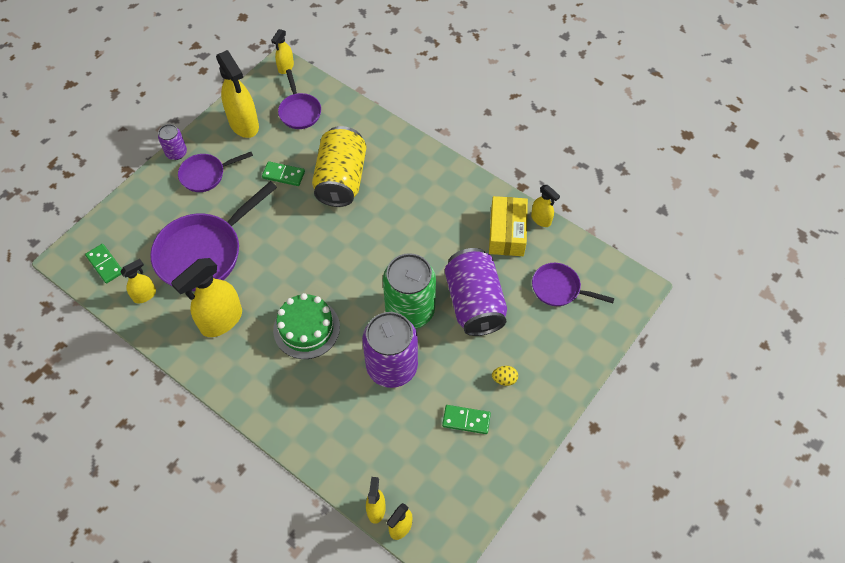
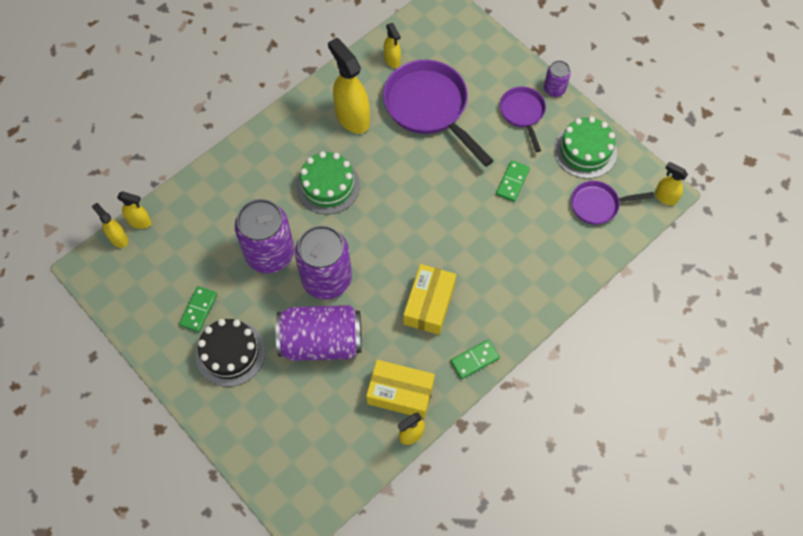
camera: 100 degrees right, 5 degrees up
green domino [85,244,122,284] -> green domino moved to [450,339,500,379]
yellow spray bottle [216,50,259,138] -> green cake [554,116,617,179]
yellow can [312,126,367,207] -> none
green can [383,253,436,329] -> purple can [295,225,352,299]
yellow egg [492,366,518,386] -> black cake [196,319,265,387]
purple pan [532,263,614,306] -> none
none -> yellow box [403,264,456,335]

